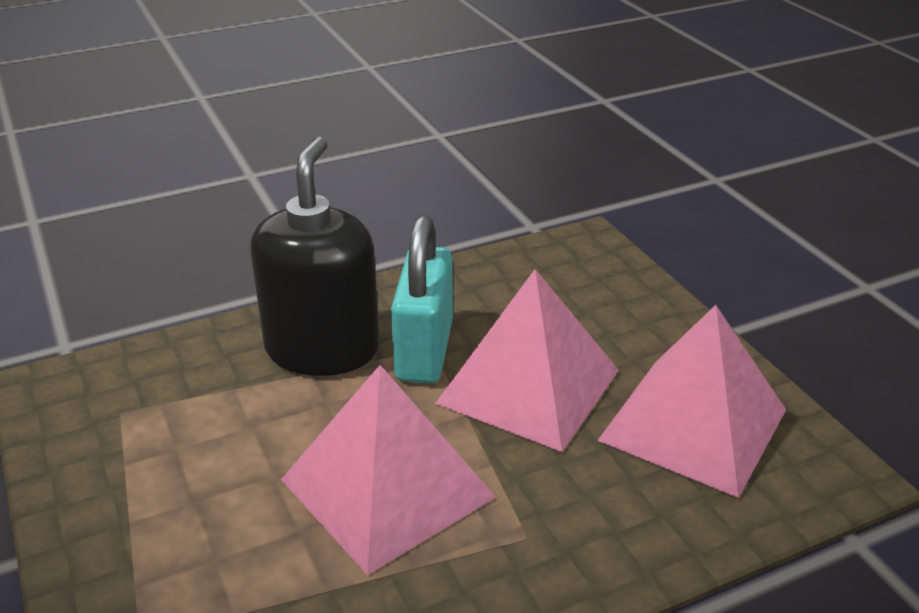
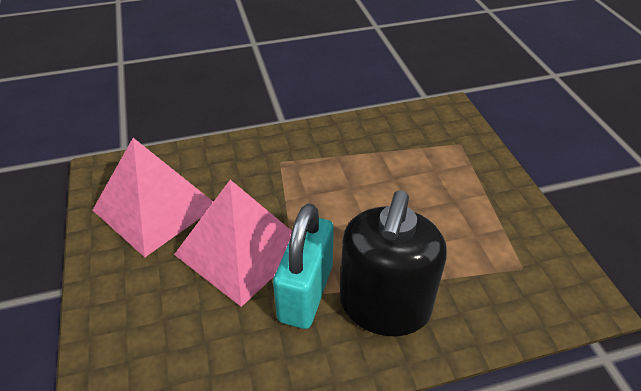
camera: 170 degrees left, 10 degrees up
pink pyramid [281,365,496,575] -> none

